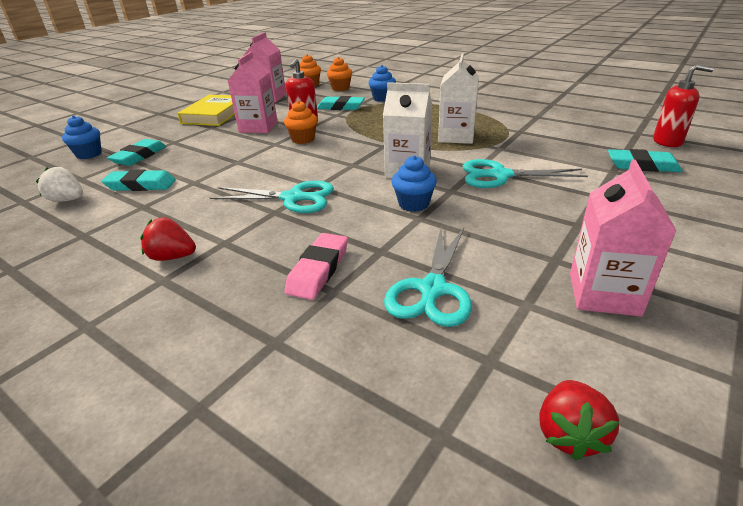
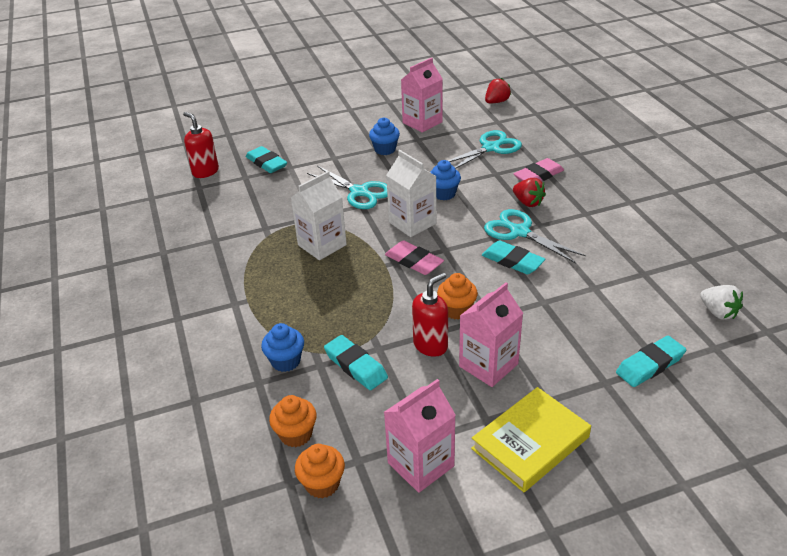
camera: 145 degrees left, 5 degrees up
blue cupcake [62,115,102,159] -> blue cupcake moved to [369,117,400,155]
turquoise eraser [101,169,176,191] -> turquoise eraser moved to [482,240,545,274]
red strawberry [140,217,196,261] -> red strawberry moved to [513,178,546,207]
none -> pink eraser [385,240,444,275]

